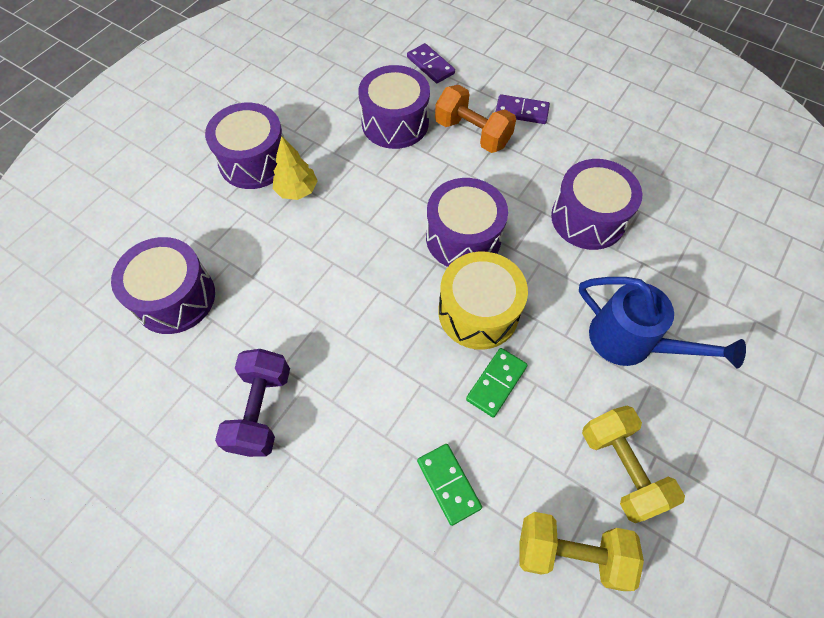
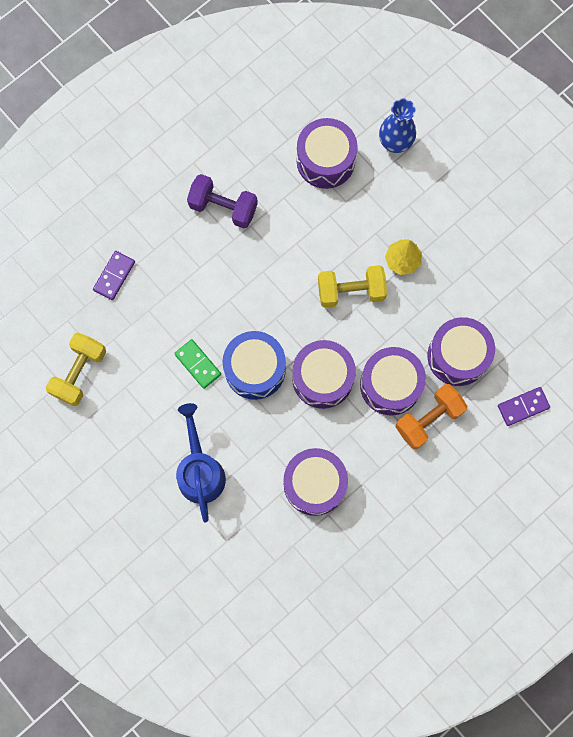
camera: 105 degrees right, 15 degrees up
purple drum [205,103,284,189] -> purple drum moved to [360,347,426,416]
green domino [417,444,482,526] -> none
yellow drum [438,252,528,350] -> blue drum [223,331,286,400]
purple domino [496,94,550,124] -> purple domino moved to [93,251,135,300]
blue watering can [579,277,746,368] -> blue watering can turned 120 degrees clockwise [176,403,226,522]
yellow dumbbell [582,406,685,523] -> yellow dumbbell moved to [318,265,387,308]
none -> blue vase [379,99,416,153]

